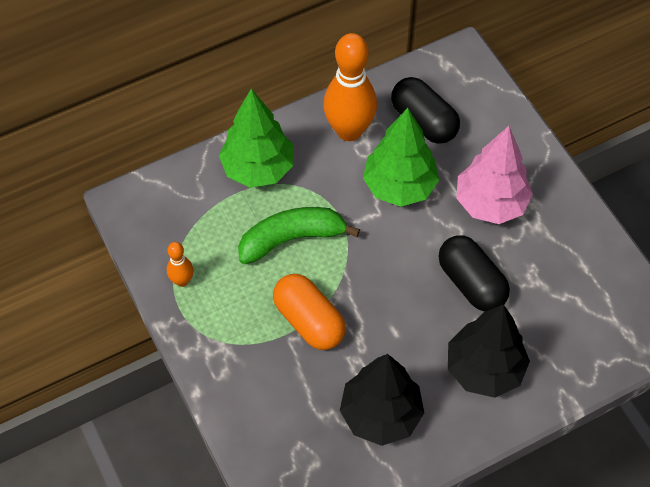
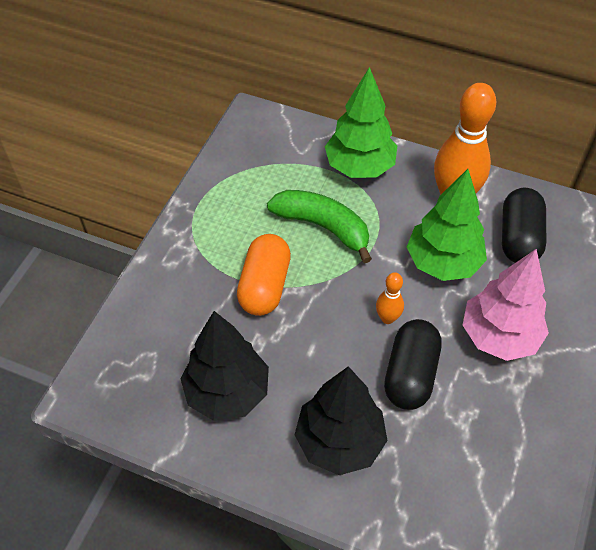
camera: 50 degrees right, 5 degrees down
orange bowling pin [167,242,193,287] -> orange bowling pin moved to [376,272,404,324]

